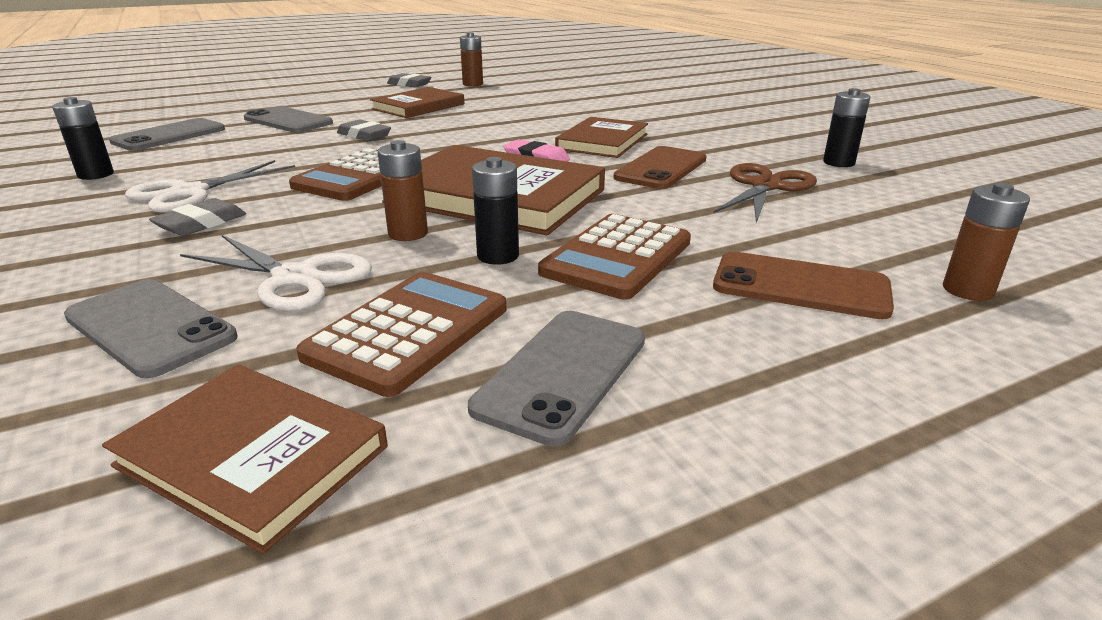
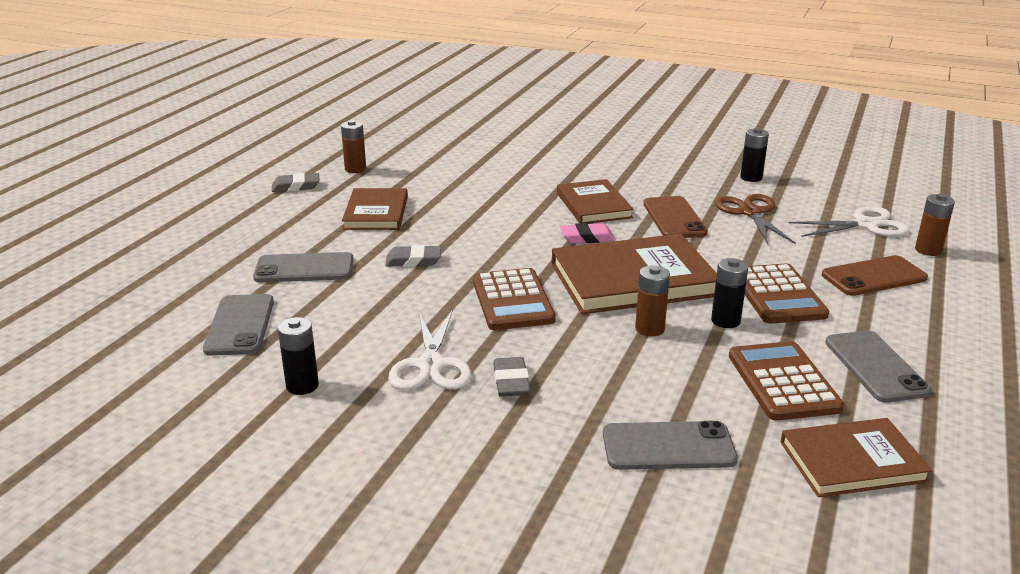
camera: 40 degrees left, 0 degrees up
white scissors [180,235,372,311] -> white scissors moved to [789,206,909,237]

